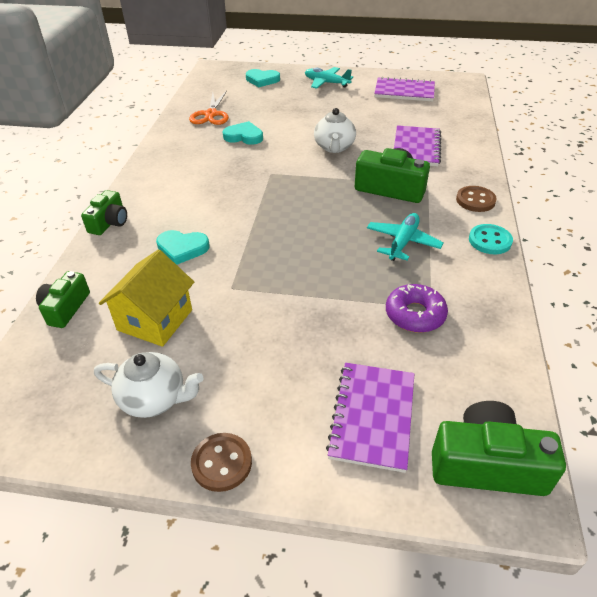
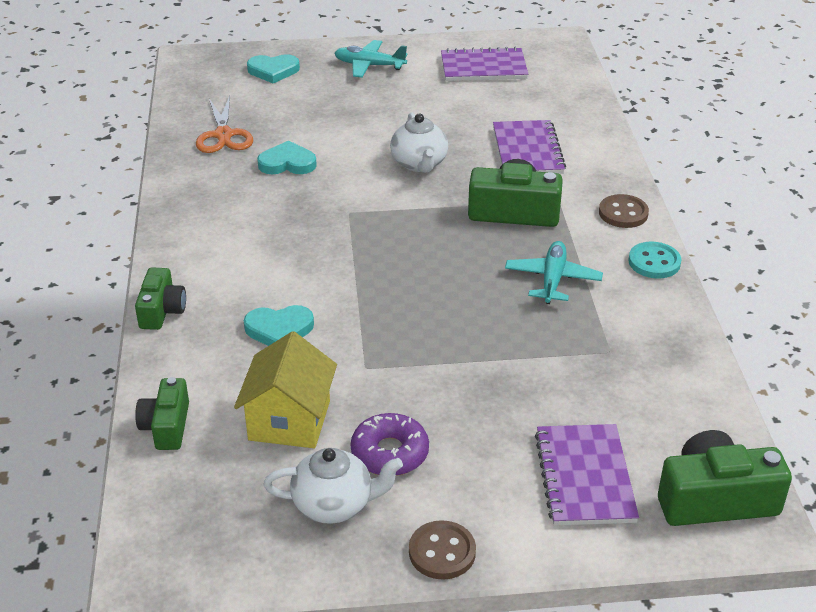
camera: 15 degrees left, 5 degrees down
purple donut [386,284,448,333] -> purple donut moved to [351,413,429,476]

